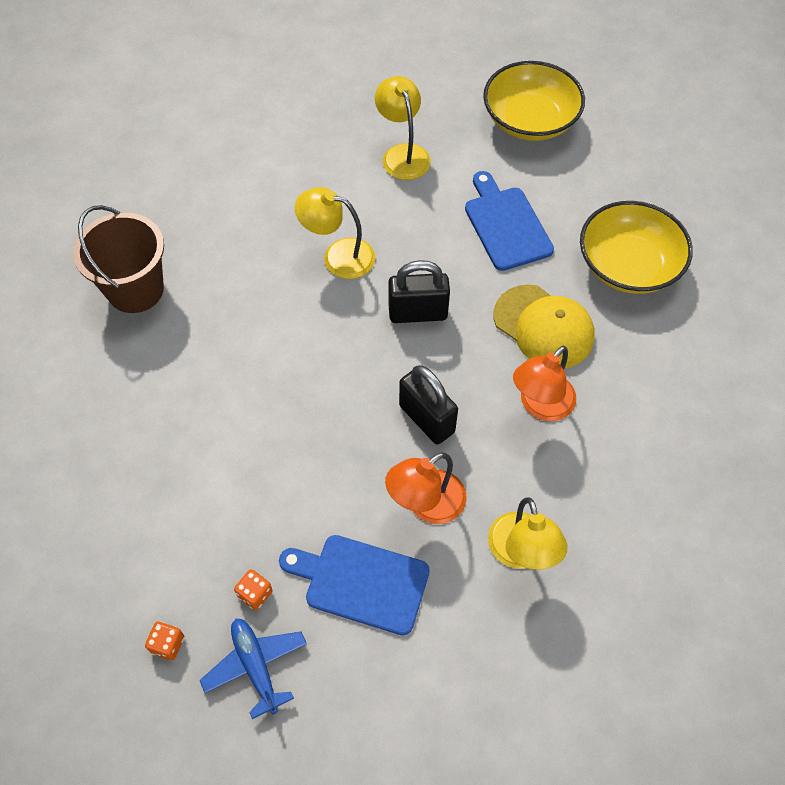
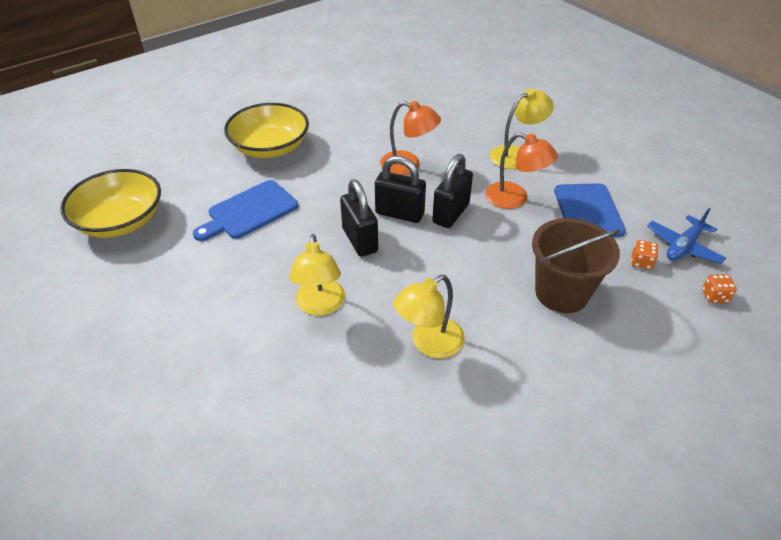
camera: 110 degrees left, 15 degrees down
brown bucket [73,205,164,313] -> brown bucket moved to [532,218,620,313]
yellow lamp [375,76,431,180] -> yellow lamp moved to [393,275,465,358]
yellow cap [494,284,595,368] -> none
none -> black padlock [375,156,426,223]

